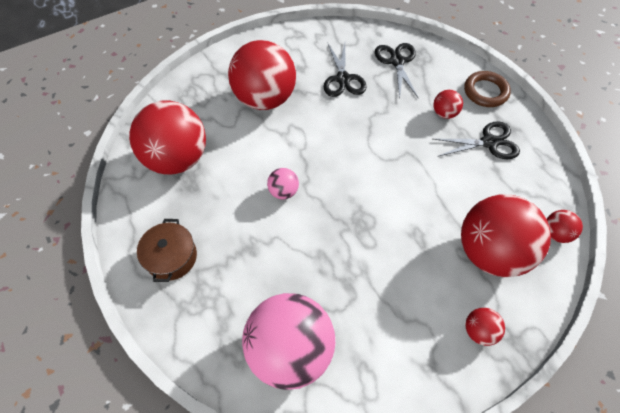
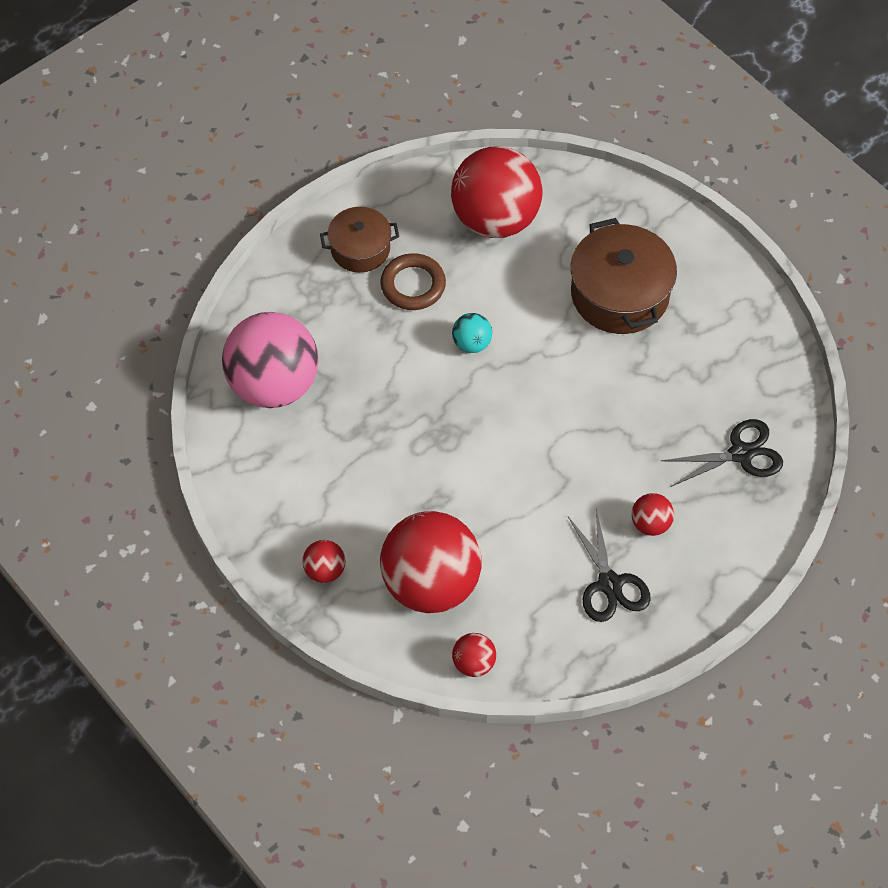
camera: 80 degrees right, 0 degrees up
red ball [228,40,296,110] -> brown pot [571,218,677,334]
pink ball [267,168,299,199] -> turquoise ball [452,313,492,353]
black scissors [324,42,367,97] -> none
brown ring [464,71,511,107] -> brown ring moved to [380,253,446,310]

